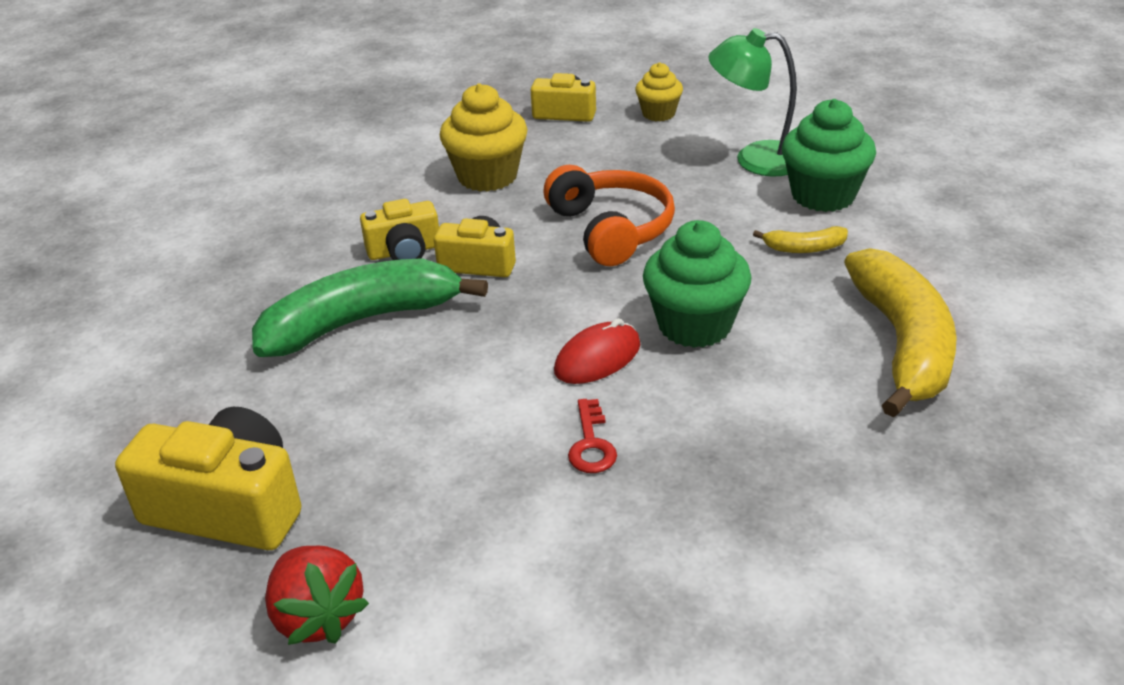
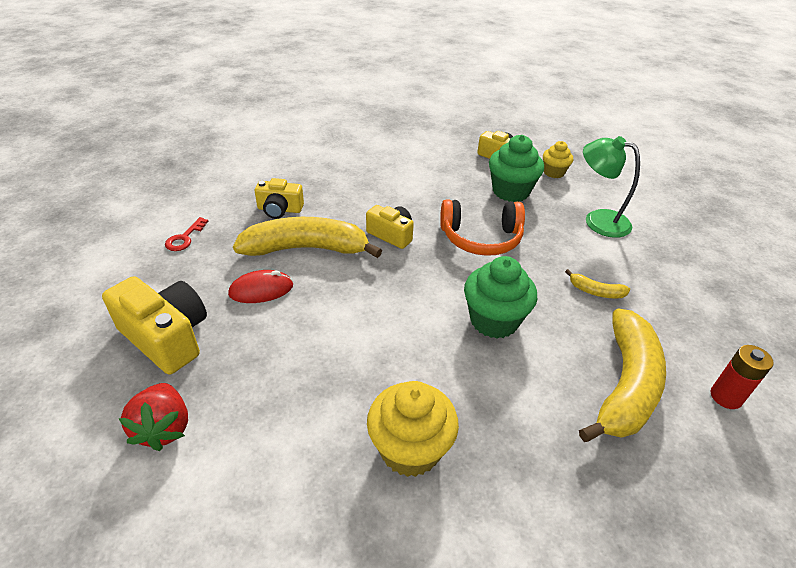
camera: 20 degrees right, 5 degrees up
green banana [252,258,488,357] -> yellow banana [233,217,382,258]
yellow camera [360,199,439,260] -> yellow camera moved to [255,178,304,219]
yellow cupcake [440,83,528,192] -> yellow cupcake moved to [367,381,459,477]
orange headphones [544,165,675,266] -> orange headphones turned 90 degrees clockwise [440,199,525,256]
red mouse [554,318,640,384] -> red mouse moved to [228,270,293,303]
red key [568,399,617,473] -> red key moved to [165,217,209,251]
green cupcake [782,99,876,212] -> green cupcake moved to [489,135,544,202]
none -> red battery [711,345,774,409]

